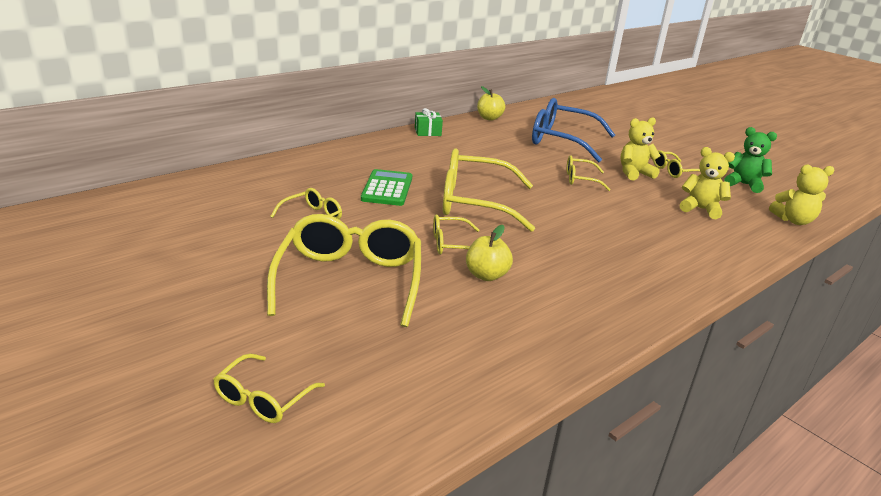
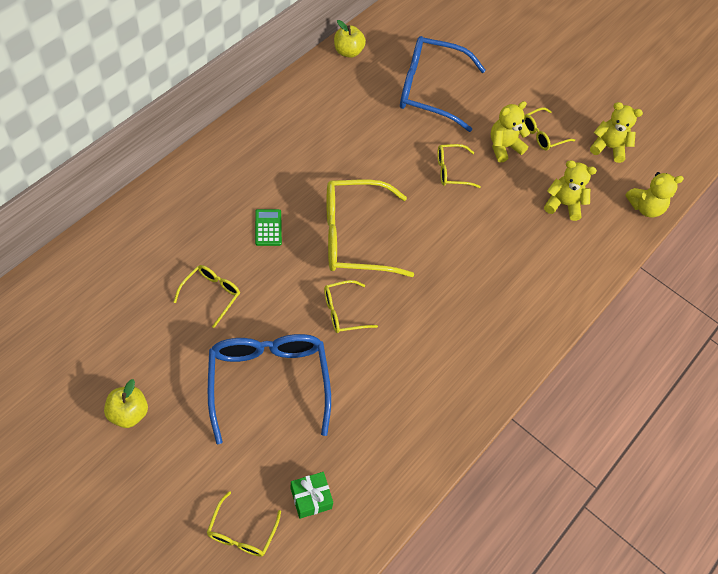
camera: 15 degrees left, 30 degrees up
yellow glasses [267,214,421,327] -> blue glasses [208,334,331,444]
green calculator [361,169,412,206] -> green calculator [255,209,282,246], size x0.63
green gift [415,108,443,136] -> green gift moved to [291,472,333,519]
yellow apple [466,225,513,281] -> yellow apple moved to [104,379,148,428]
green teddy bear [724,127,777,193] -> yellow teddy bear [590,102,643,163]

